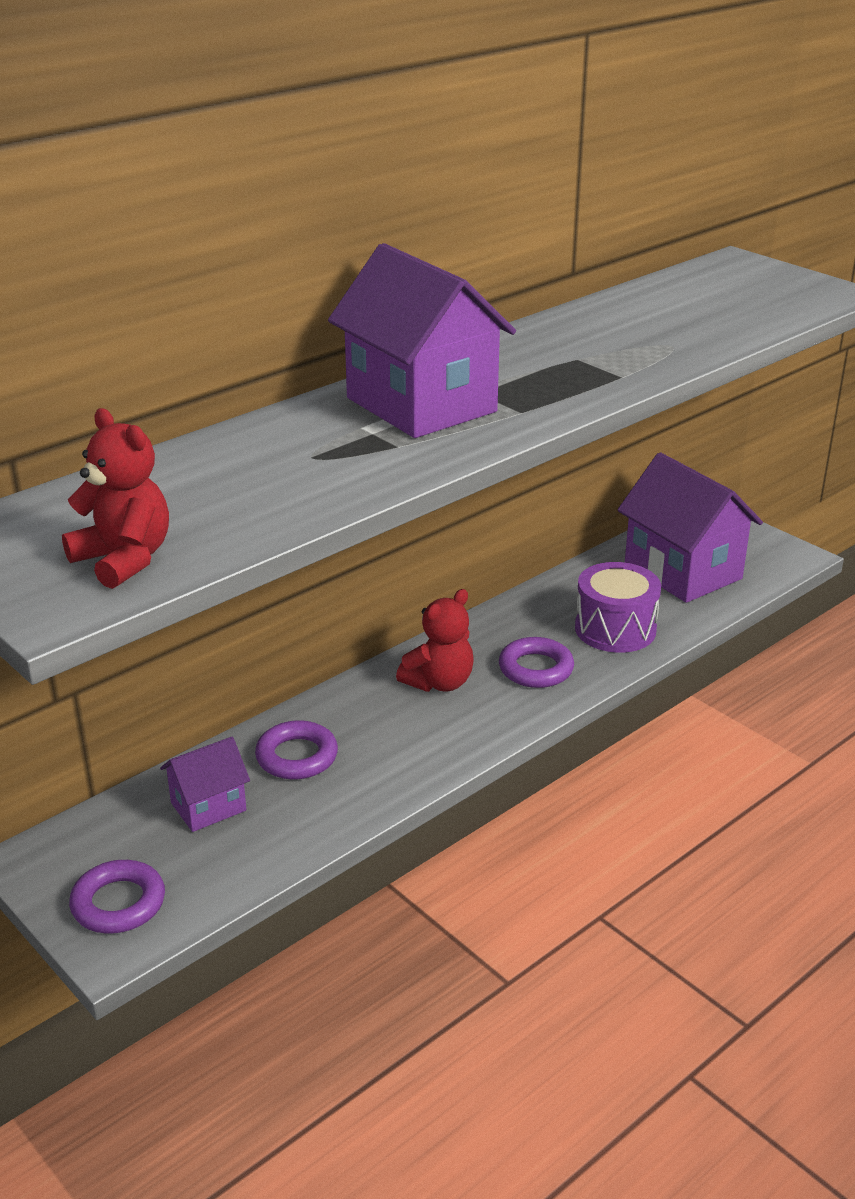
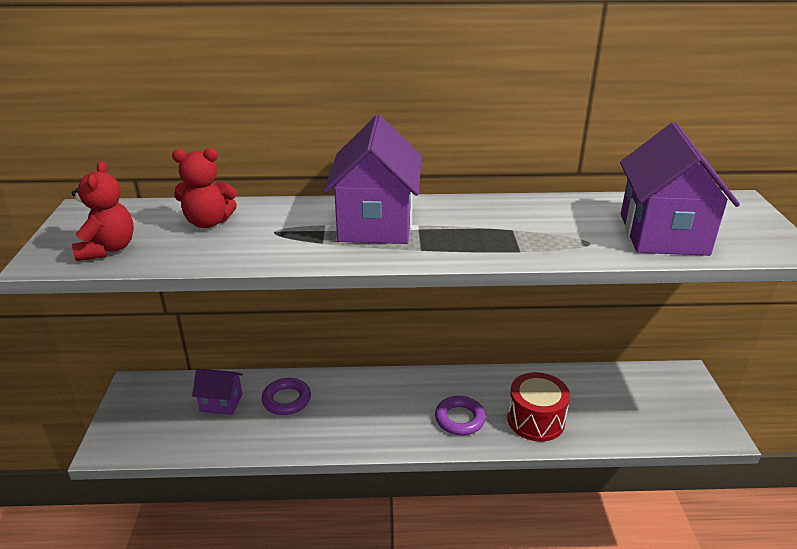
camera: 40 degrees right, 0 degrees up
purple ring [69,860,165,933] -> none
red teddy bear [396,589,473,692] -> red teddy bear moved to [172,148,237,228]
purple drum [575,562,661,653] -> red drum [507,372,570,442]
purple house [617,452,763,603] -> purple house moved to [620,122,740,256]

